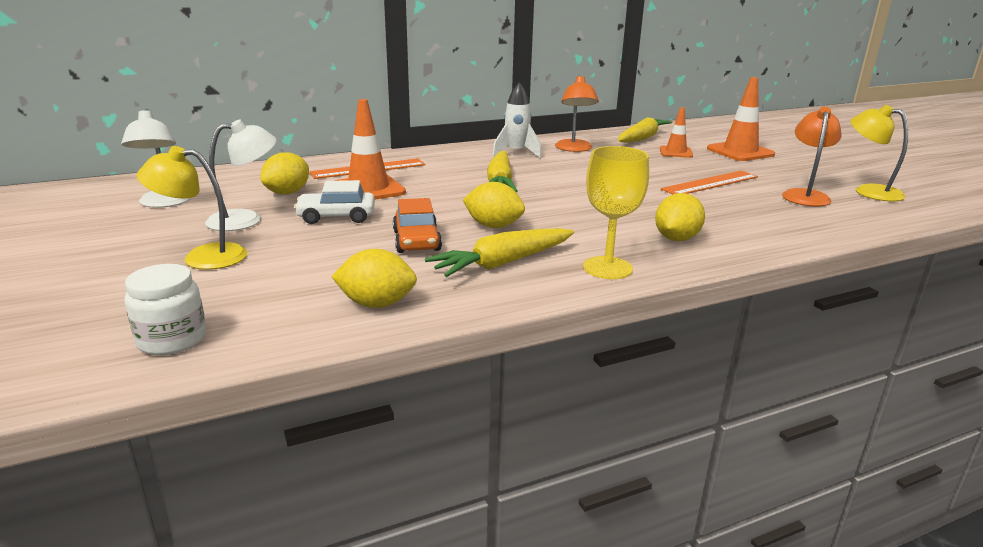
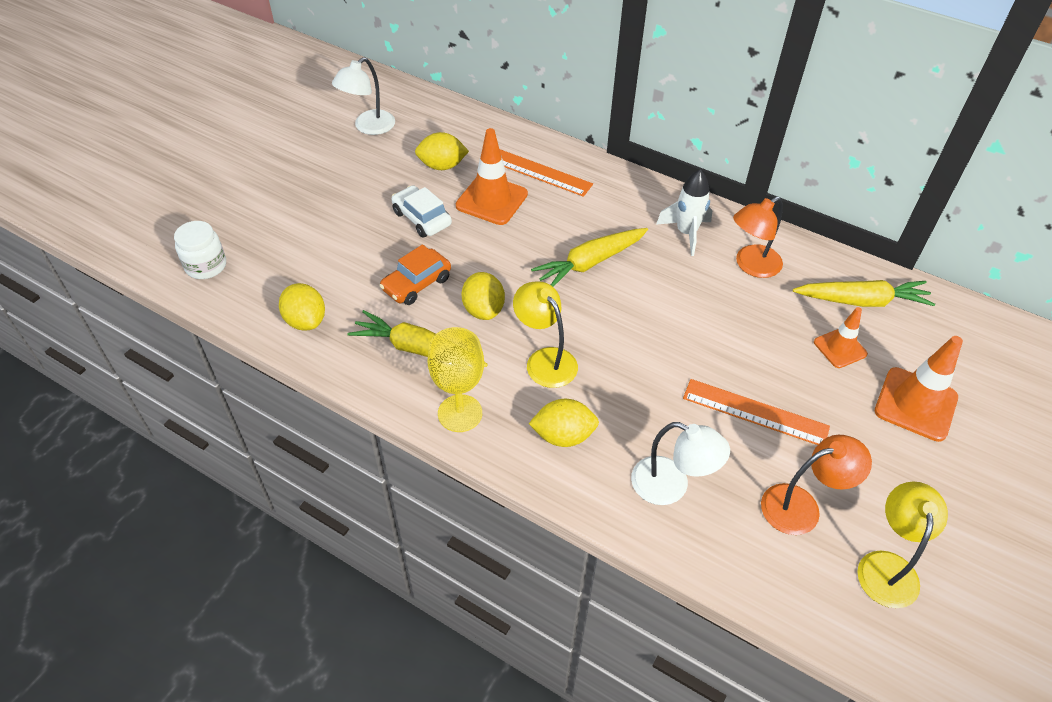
camera: 55 degrees right, 25 degrees up
yellow lamp [137,146,247,270] -> yellow lamp moved to [513,281,578,388]
white lamp [205,120,277,231] -> white lamp moved to [631,422,730,505]

